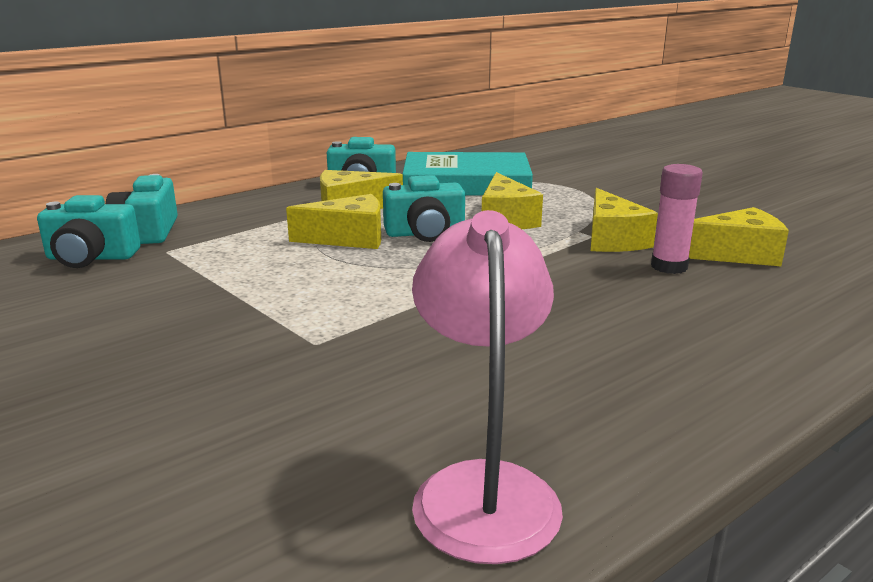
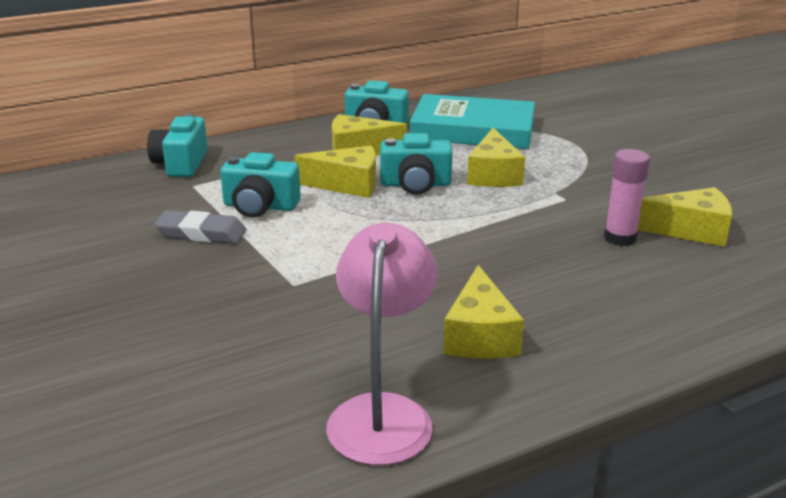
camera: 10 degrees right, 5 degrees up
turquoise camera [37,195,141,268] -> turquoise camera moved to [220,152,301,218]
yellow cheese [591,188,658,252] -> yellow cheese moved to [443,265,524,359]
none -> grey eraser [154,210,246,244]

